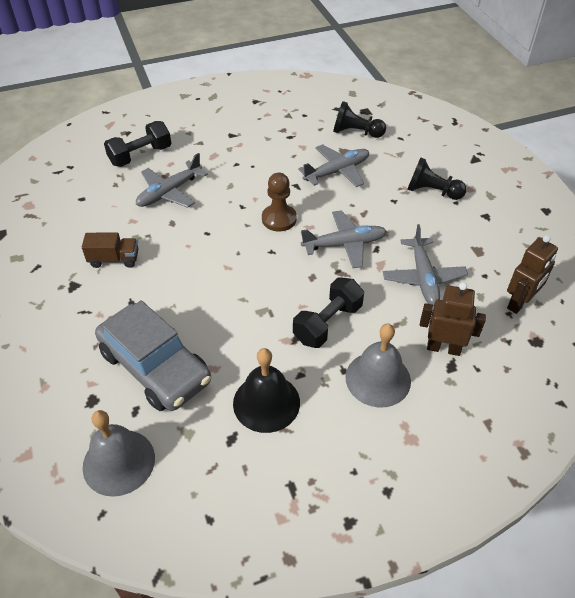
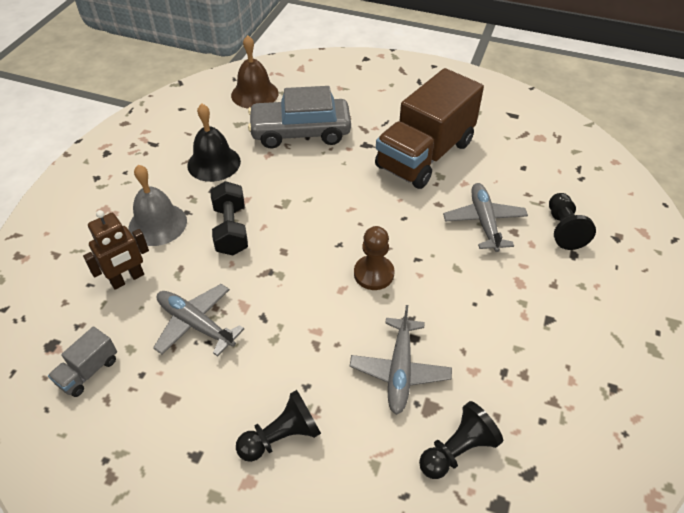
camera: 130 degrees right, 0 degrees up
brown truck [82,232,138,268] -> brown truck [375,68,484,189], size x2.44
grey bell [83,410,155,497] -> brown bell [231,35,279,109]
black dumbbell [104,121,171,167] -> black pawn [549,193,596,250]
grey plane [301,210,387,268] -> none
brown robot [507,235,558,314] -> grey truck [48,326,117,397]

